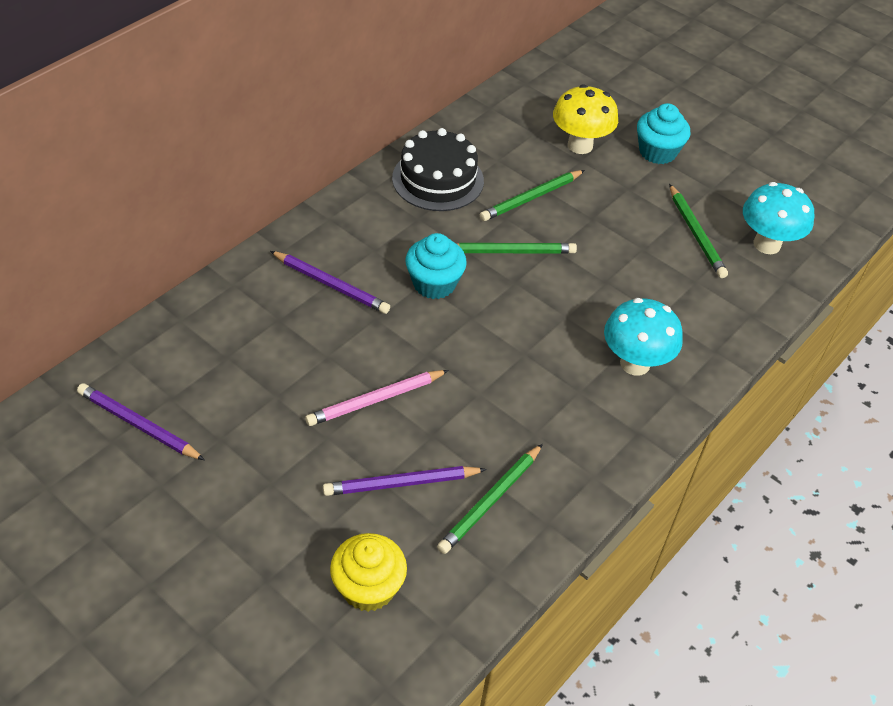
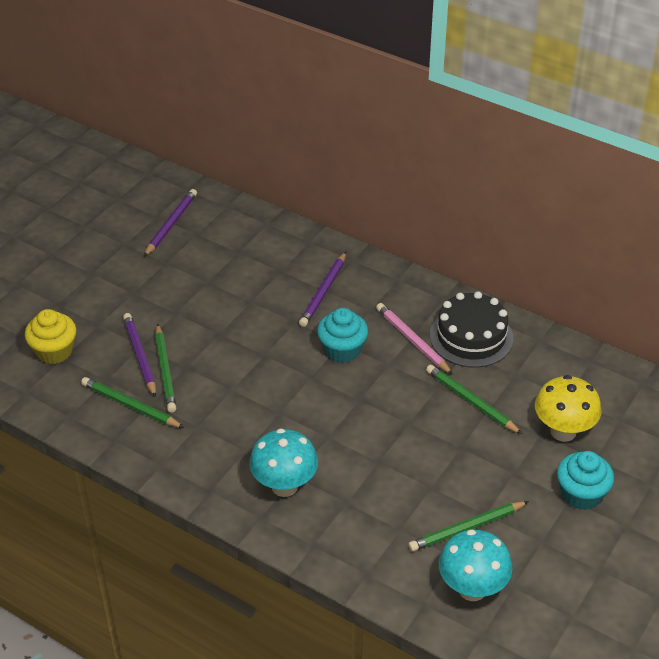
camera: 85 degrees right, 5 degrees down
pink pencil [305,370,449,426] -> pink pencil moved to [376,303,453,375]
green pencil [457,243,577,253] -> green pencil moved to [155,324,176,413]

